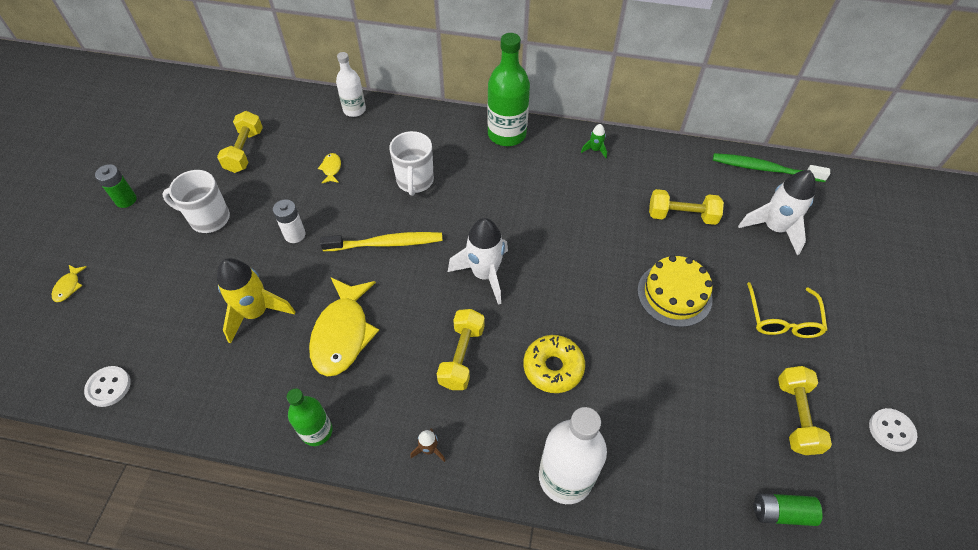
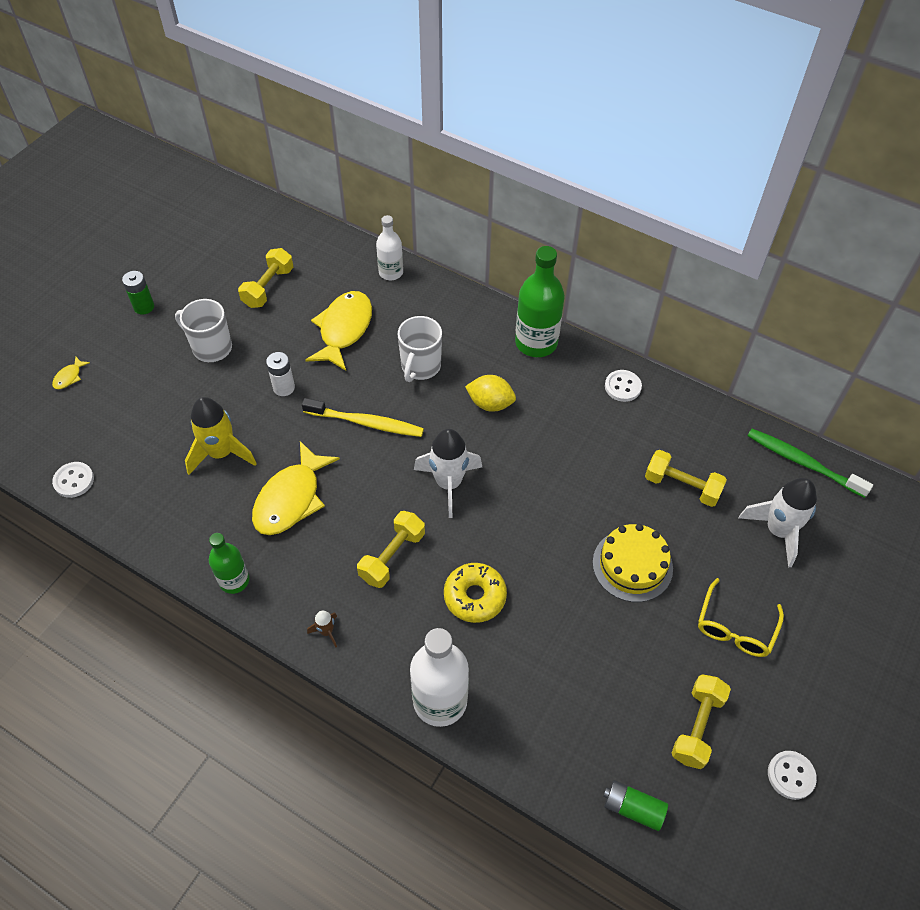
camera: 20 degrees right, 0 degrees up
yellow fish [318,153,341,183] -> yellow fish [306,291,372,371], size x2.39
green rocket [581,124,607,158] -> white button [605,370,642,402]
none -> yellow lemon [465,375,516,412]

